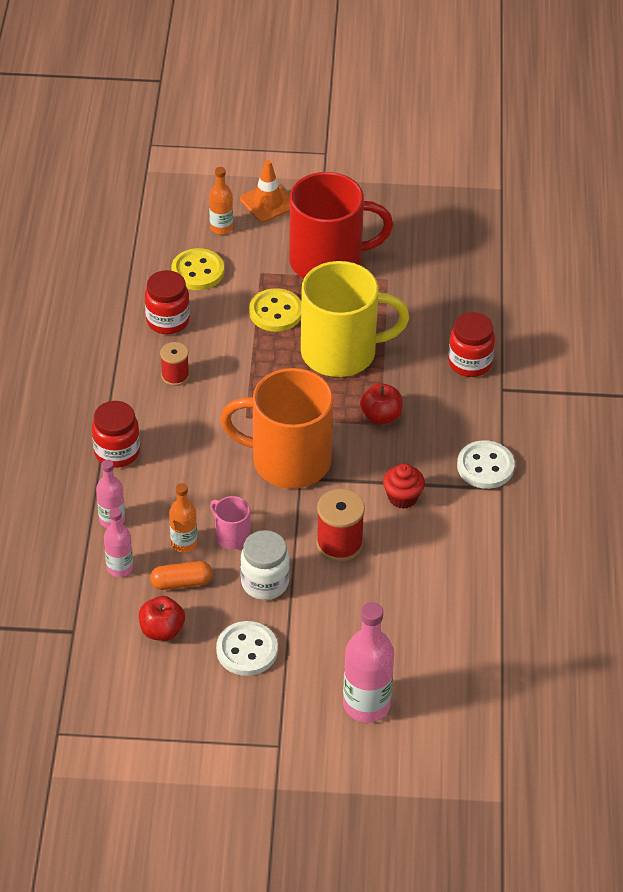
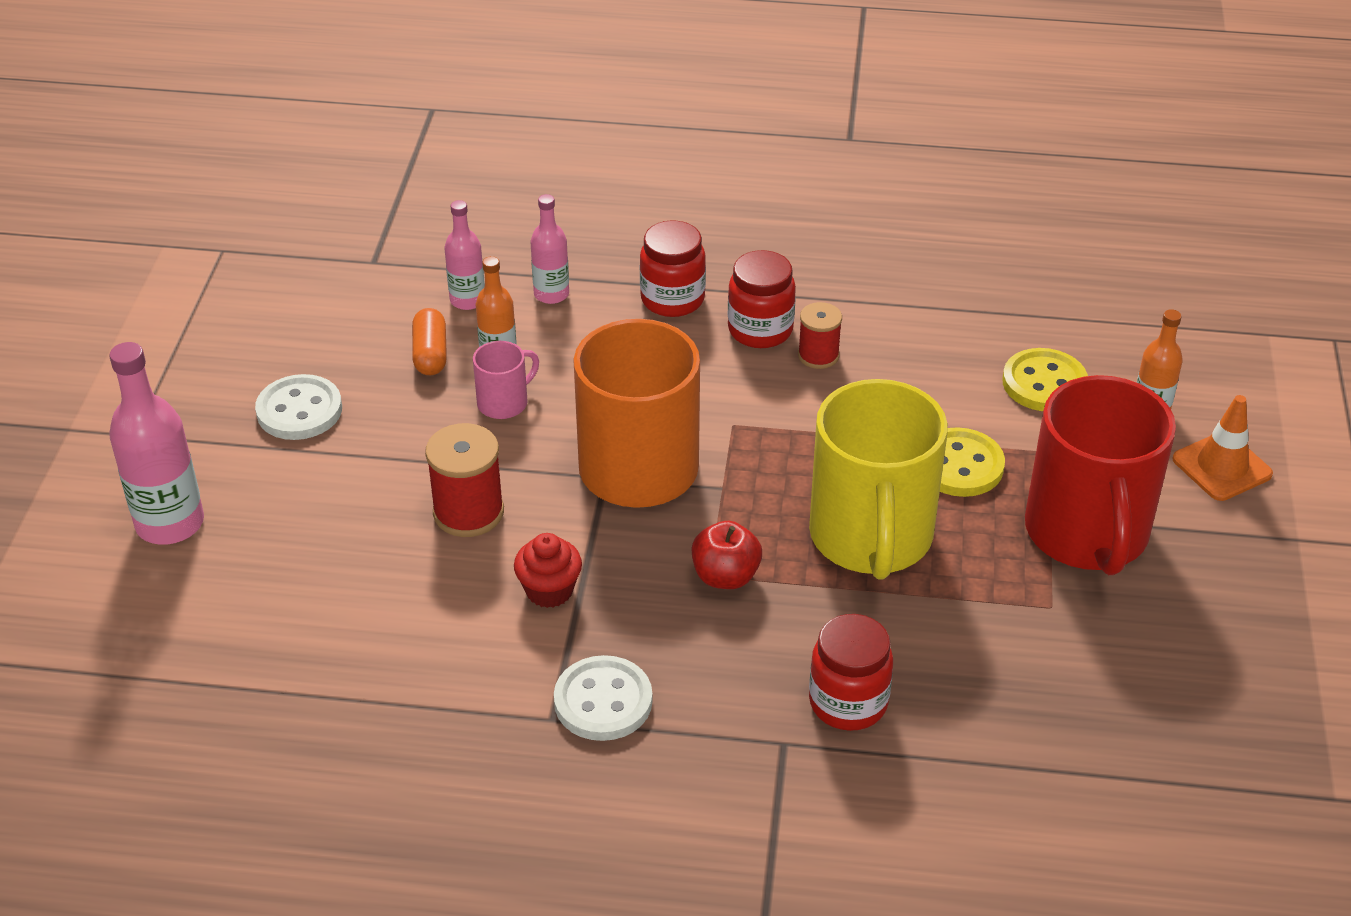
camera: 95 degrees right, 5 degrees down
red apple [139,596,185,641] -> none
red jar [145,270,190,334] -> red jar moved to [728,250,796,348]
white jar [240,530,290,600] -> none

